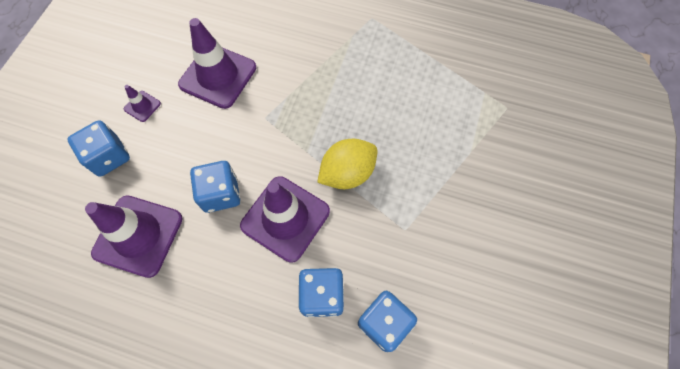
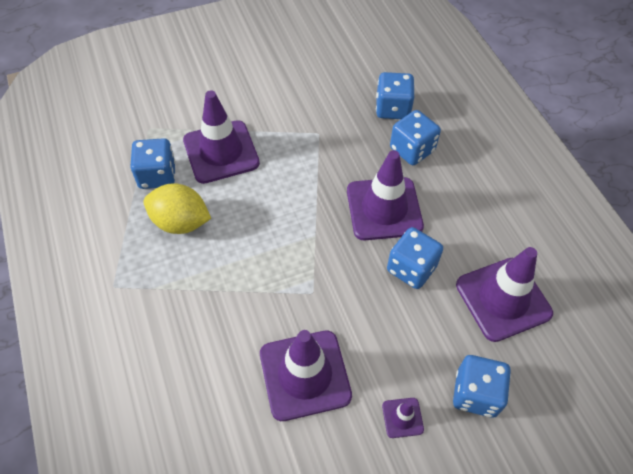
camera: 130 degrees left, 10 degrees down
yellow lemon [317,139,378,189] -> yellow lemon moved to [143,183,211,234]
none -> blue dice [130,138,175,189]
none -> purple traffic cone [183,90,260,184]

